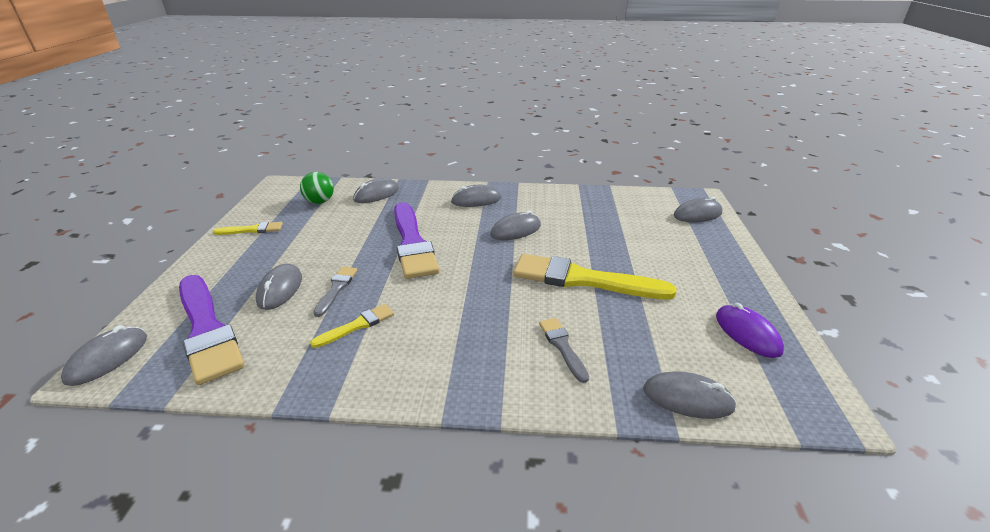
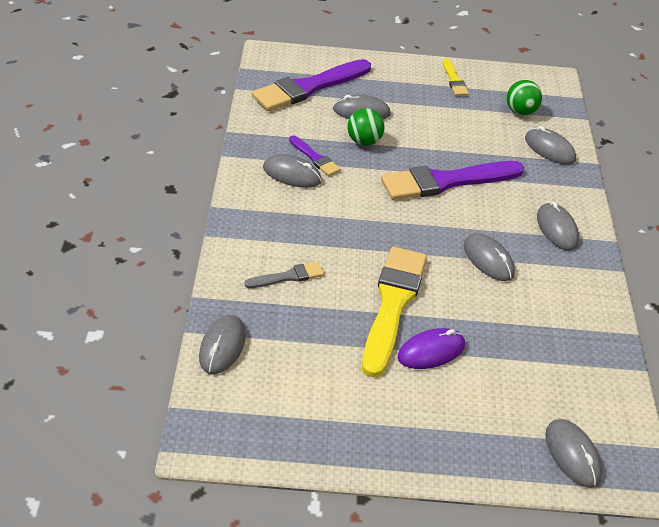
camera: 85 degrees right, 10 degrees up
grey mouse [61,325,147,386] -> grey mouse moved to [263,154,322,188]
yellow brush [310,304,394,348] -> purple brush [289,135,341,176]
grey brush [313,267,357,317] -> green ball [347,108,385,146]
purple mouse [716,303,784,358] -> purple mouse moved to [397,328,465,369]

